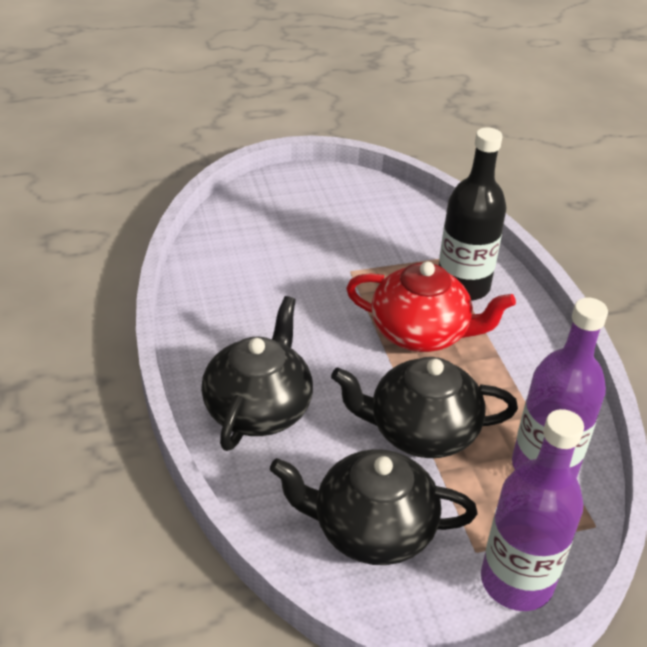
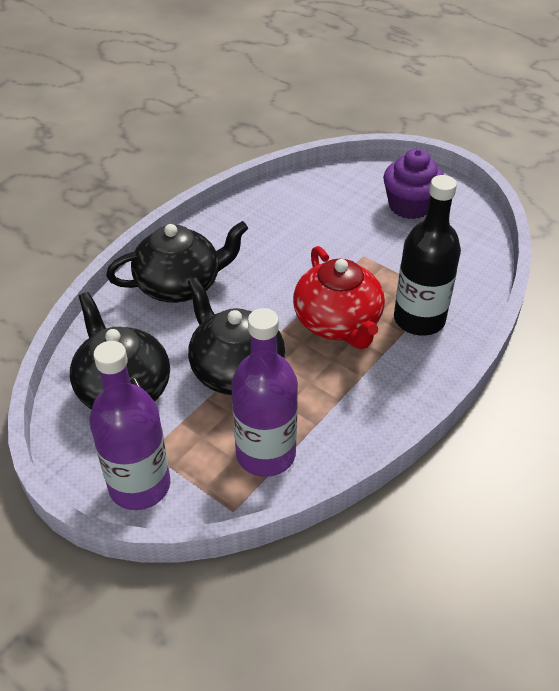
camera: 55 degrees right, 5 degrees up
none -> purple cupcake [383,148,444,219]

